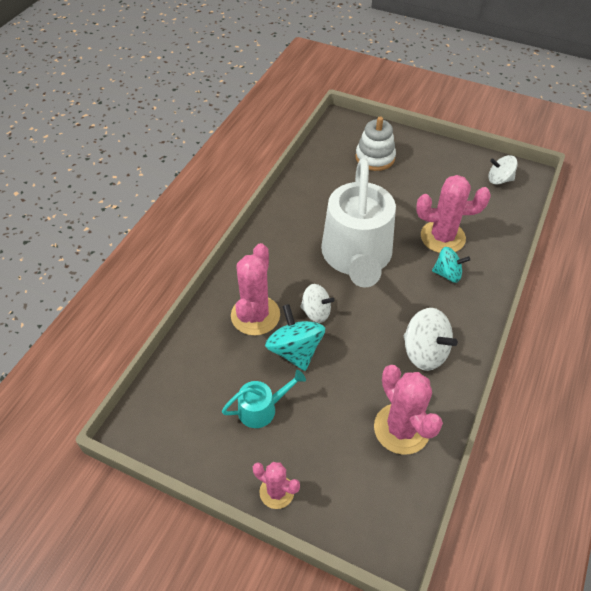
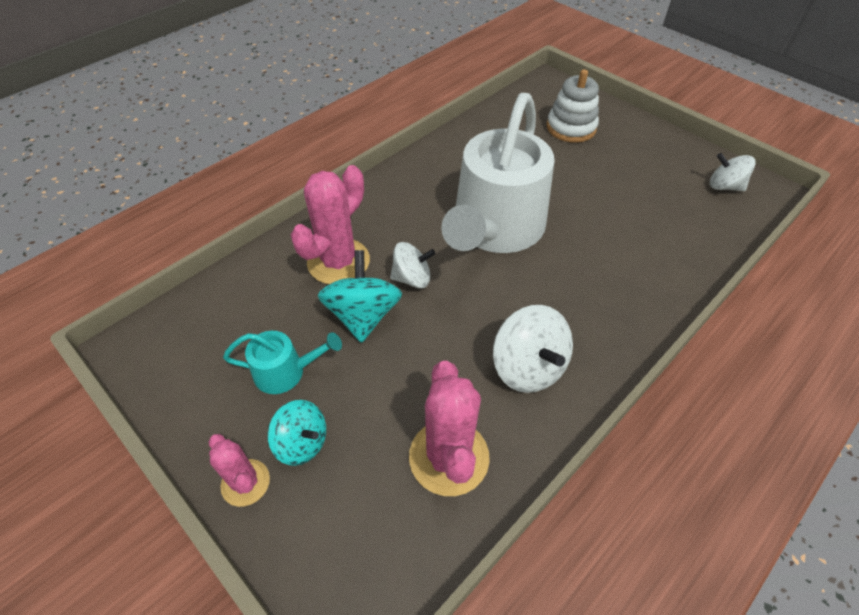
camera: 20 degrees right, 0 degrees up
white spinning top [300,284,334,323] -> white spinning top turned 45 degrees counterclockwise [390,242,435,288]
pink cactus [416,175,491,253] -> none
turquoise spinning top [432,247,470,283] -> turquoise spinning top moved to [268,400,326,466]

